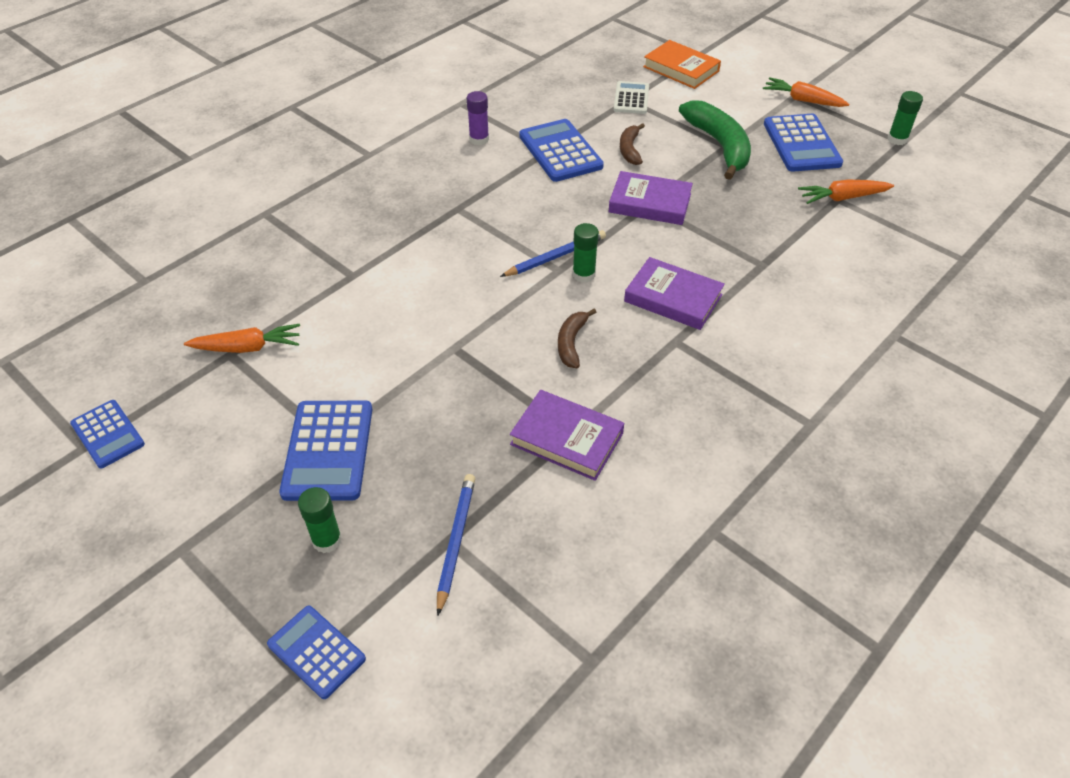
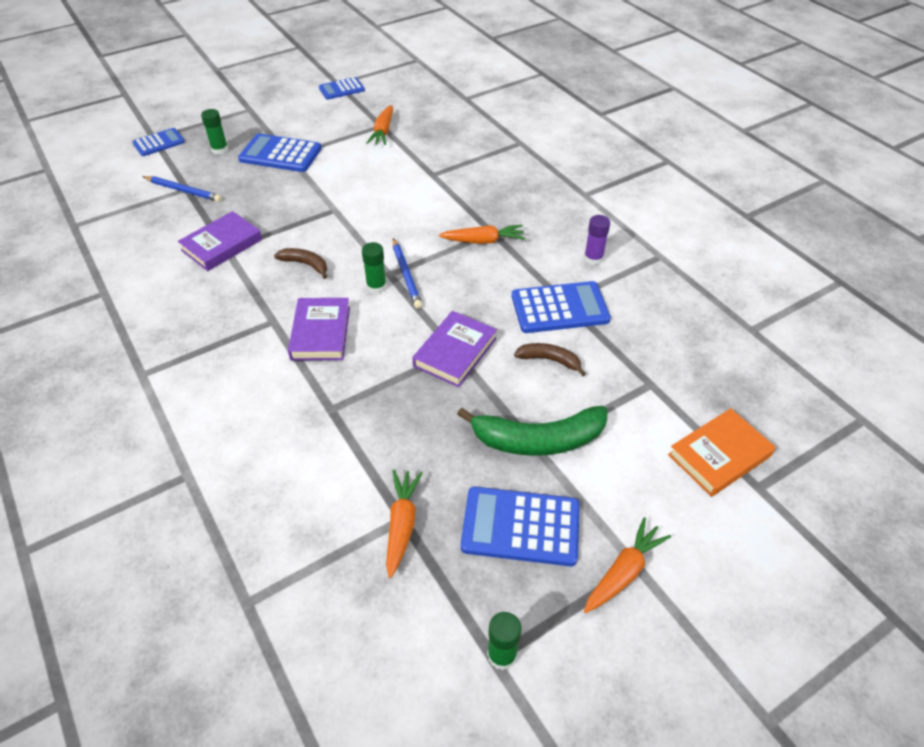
camera: 105 degrees right, 0 degrees up
white calculator [614,81,649,114] -> none
purple book [624,257,725,330] -> purple book turned 45 degrees counterclockwise [288,298,350,361]
none -> orange carrot [439,225,525,244]

